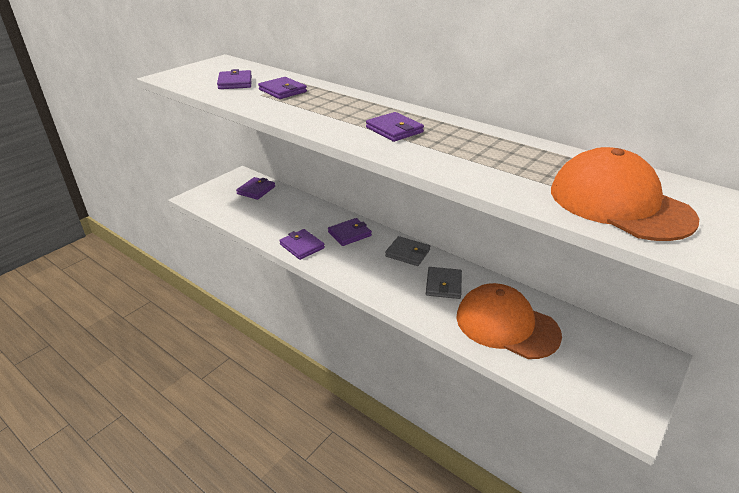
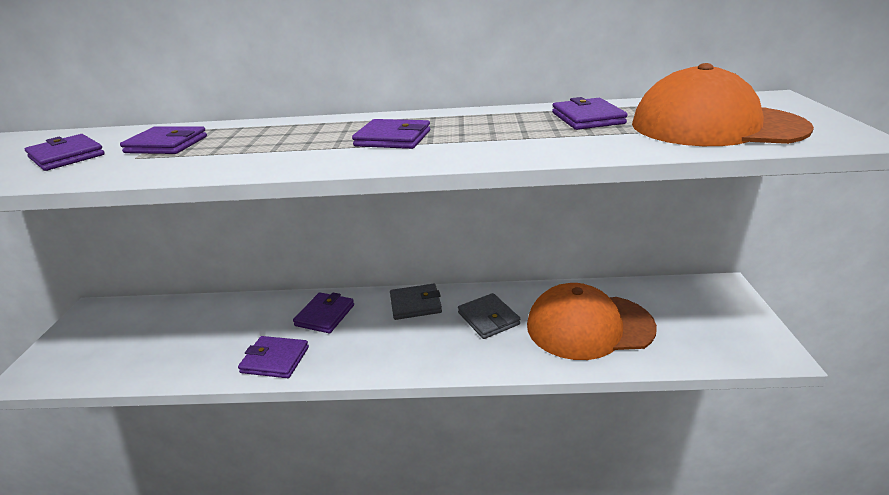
camera: 35 degrees left, 5 degrees down
purple wallet [236,177,275,200] -> purple wallet moved to [552,97,628,130]

